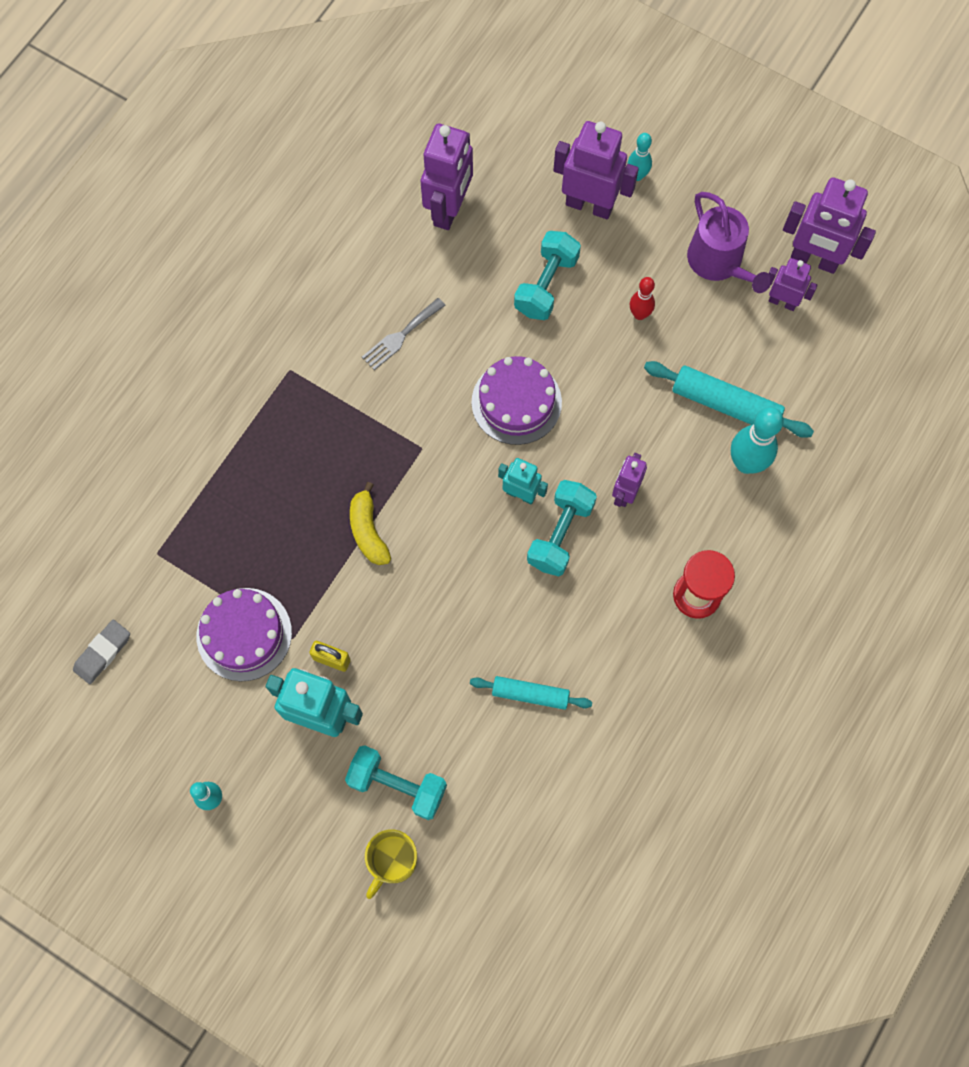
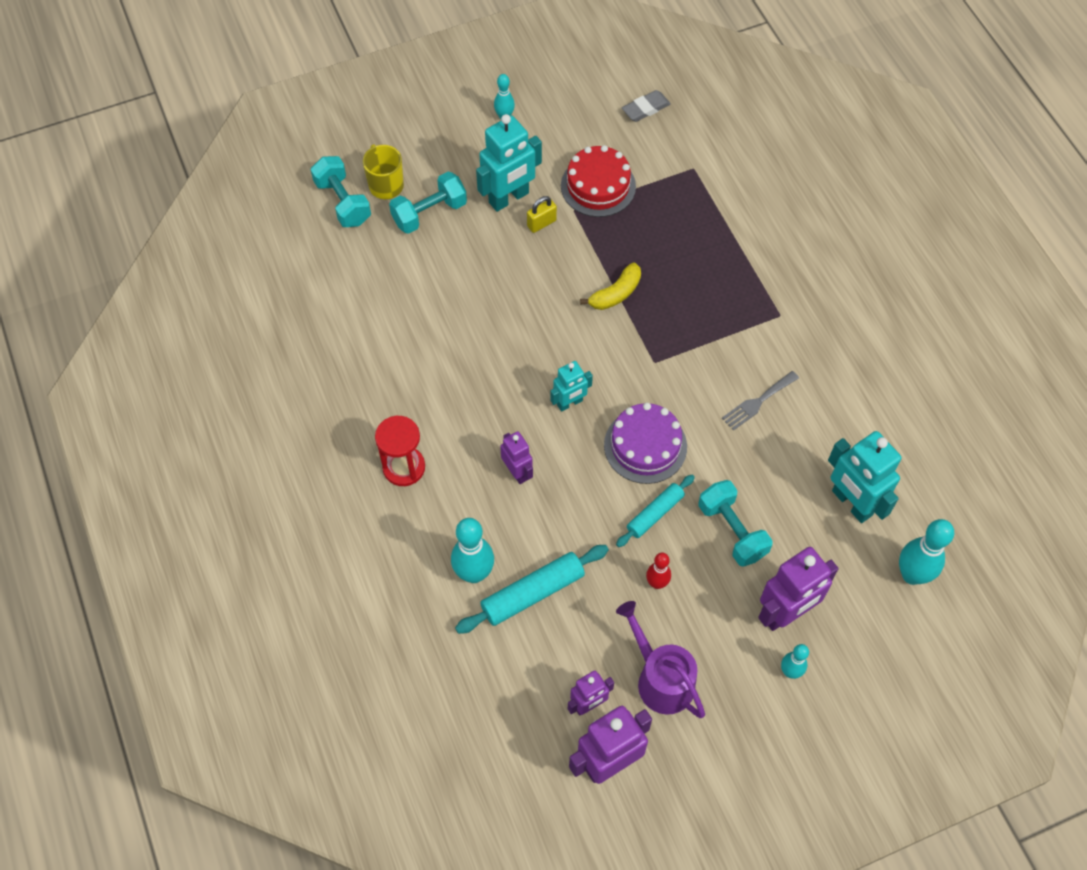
camera: 125 degrees right, 10 degrees down
grey eraser [73,619,130,684] -> grey eraser turned 75 degrees clockwise [622,90,671,122]
purple cake [197,588,292,681] -> red cake [561,145,636,217]
yellow banana [350,482,391,565] -> yellow banana turned 120 degrees clockwise [580,263,641,310]
grey fork [362,298,446,370] -> grey fork turned 120 degrees counterclockwise [722,371,799,431]
purple robot [421,123,473,230] -> turquoise robot [828,431,901,523]
turquoise rolling pin [470,676,592,710] -> turquoise rolling pin moved to [616,475,695,547]
turquoise dumbbell [527,480,597,576] -> turquoise dumbbell moved to [310,156,371,227]
purple watering can [687,192,772,293] -> purple watering can turned 45 degrees clockwise [616,601,705,718]
none -> turquoise bowling pin [899,519,954,585]

